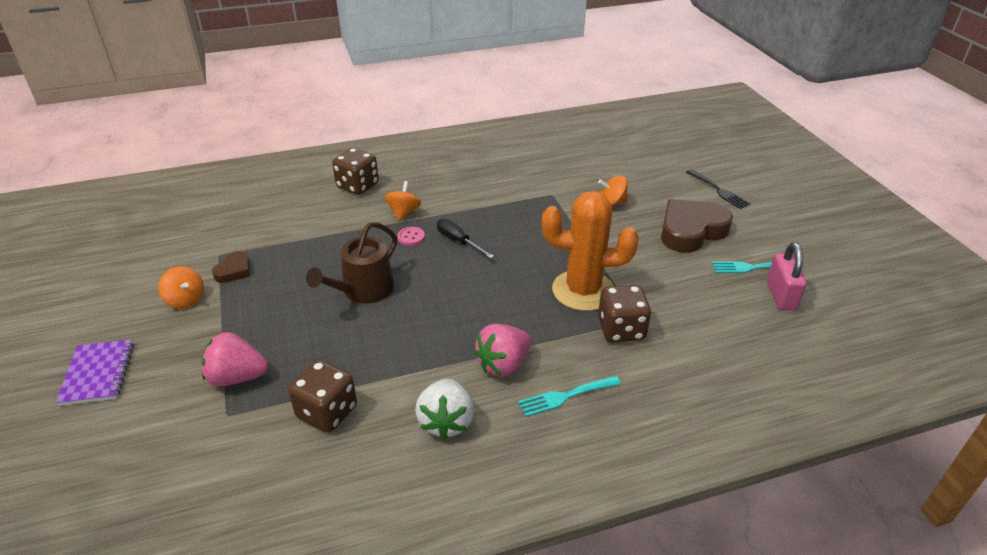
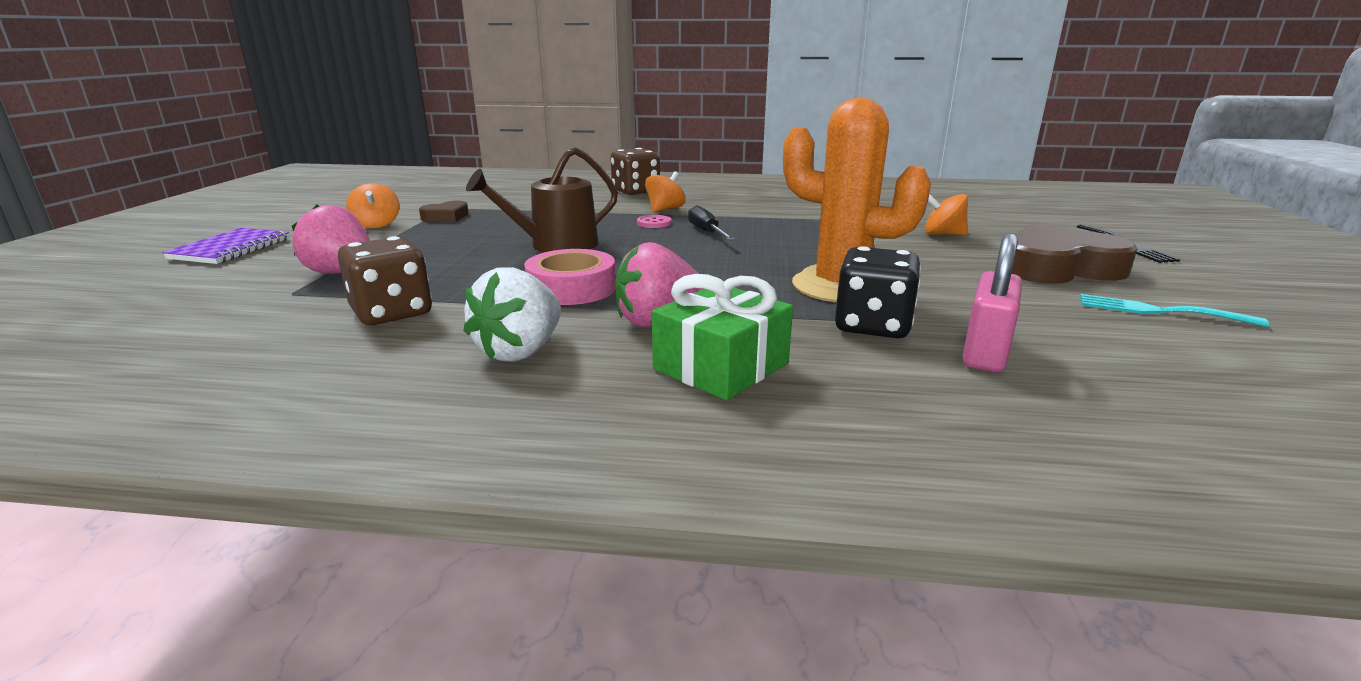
camera: 25 degrees right, 15 degrees down
turquoise fork [518,376,621,417] -> green gift [652,274,793,400]
brown dice [598,285,651,342] -> black dice [835,246,921,338]
pink padlock [767,242,807,311] -> pink padlock moved to [962,233,1022,372]
none -> pink tape [524,249,616,305]

